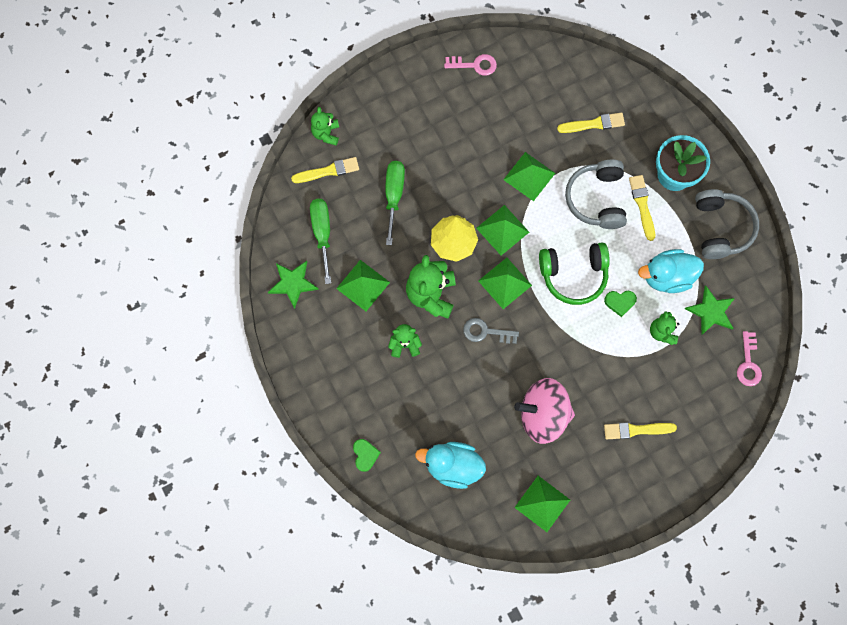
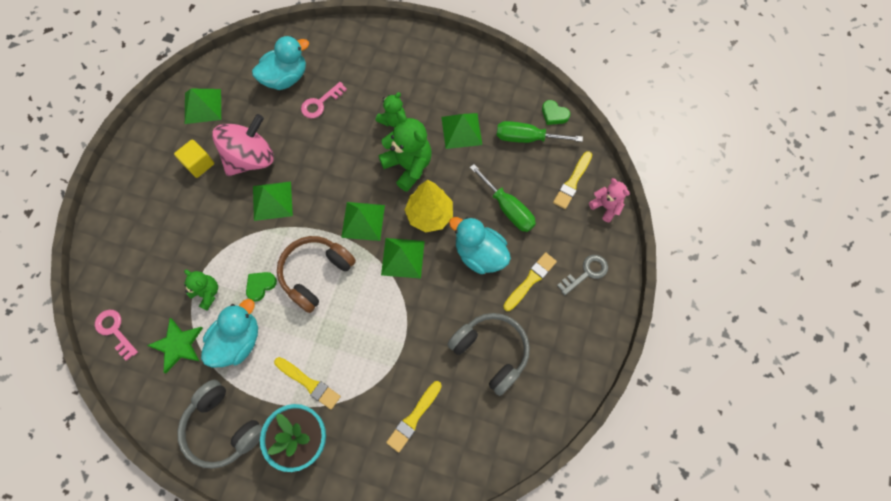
camera: 135 degrees right, 5 degrees down
green star [268,261,319,309] -> none
green screwdriver [310,199,331,284] -> green screwdriver turned 150 degrees clockwise [497,121,583,143]
green teddy bear [311,107,339,145] -> pink teddy bear [589,178,630,222]
green heart [353,439,381,472] -> green heart moved to [542,100,570,125]
pink key [444,54,497,76] -> pink key moved to [301,82,347,118]
grey key [463,318,519,344] -> grey key moved to [557,255,608,296]
green pyramid [503,152,555,201] -> green pyramid moved to [253,181,293,221]
green headphones [539,242,610,305] -> brown headphones [277,236,356,313]
grey headphones [565,160,627,229] -> grey headphones moved to [447,313,530,396]
yellow brush [604,422,677,439] -> yellow brush moved to [503,252,557,311]
none -> yellow cube [174,139,214,178]
none -> turquoise duck [449,217,511,274]

